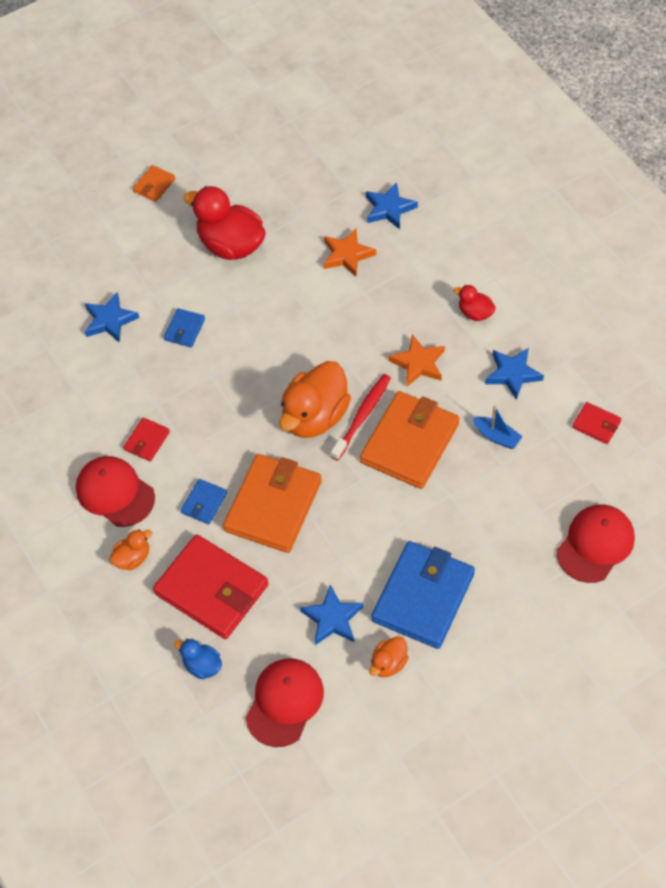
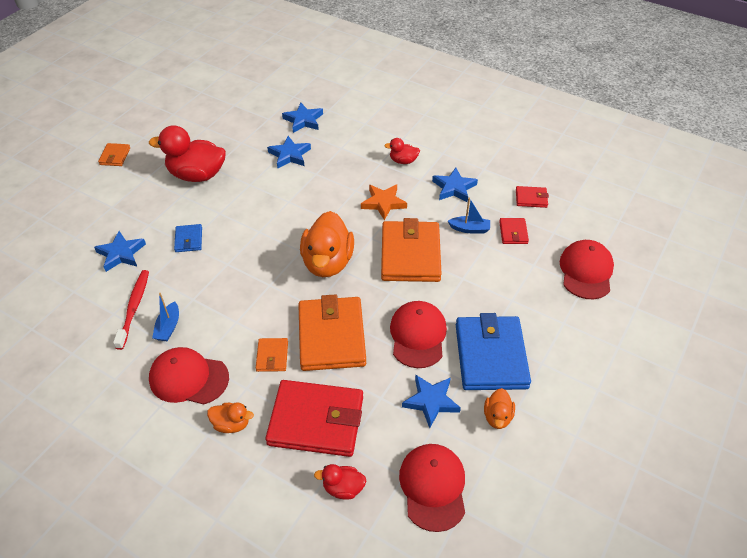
camera: 30 degrees left, 10 degrees down
orange duck [109,529,153,570] -> orange duck turned 75 degrees clockwise [207,402,254,433]
red wallet [123,417,170,461] -> red wallet moved to [499,218,529,244]
blue duck [175,639,222,680] -> red duck [314,464,366,499]
blue wallet [180,479,227,524] -> orange wallet [256,338,288,372]
orange star [324,229,376,277] -> blue star [267,136,311,169]
red toothbrush [331,374,391,461] -> red toothbrush moved to [113,270,149,350]
none -> blue boat [152,293,179,341]
none -> red cap [390,301,447,368]

